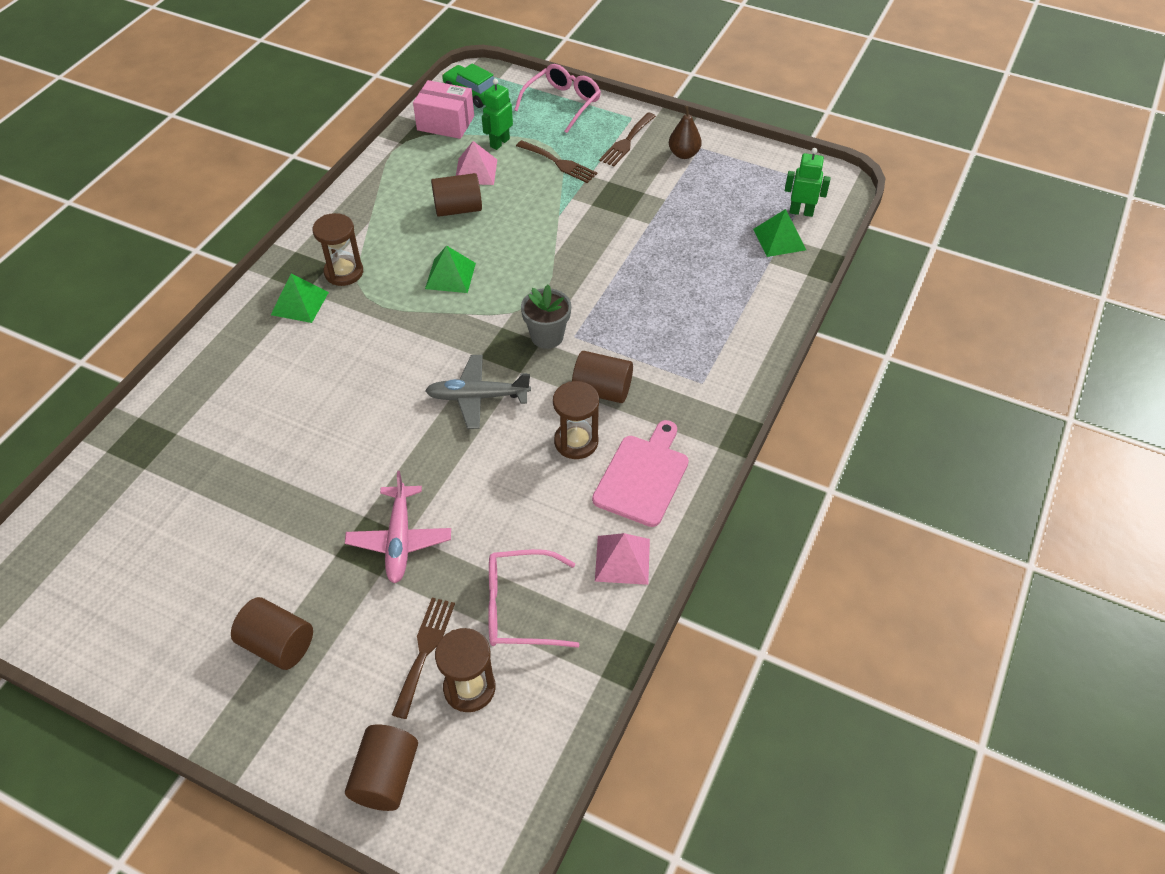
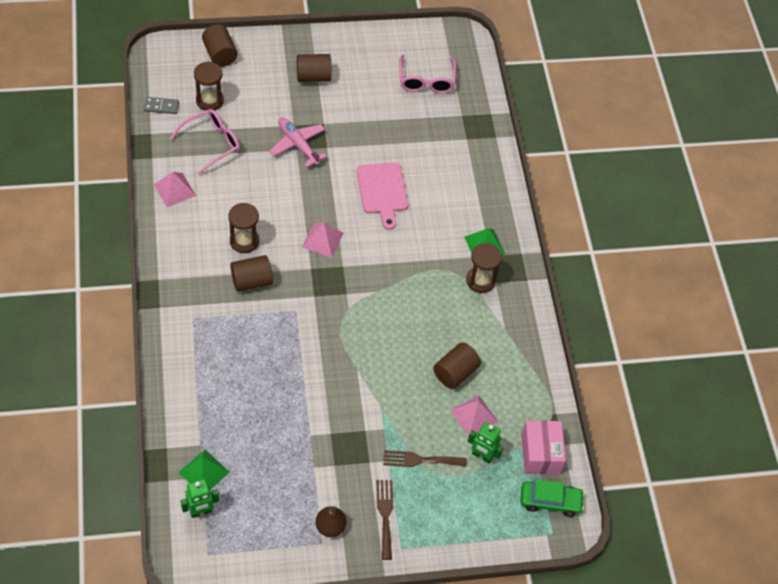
camera: 140 degrees right, 5 degrees up
brown fork [392,598,455,719] -> none
pink box [413,80,474,139] -> pink box turned 75 degrees counterclockwise [521,420,566,474]
green pyramid [425,245,476,293] -> none
grey plane [425,355,531,429] -> pink pyramid [302,223,344,258]
green robot [482,79,513,150] -> green robot turned 120 degrees clockwise [468,422,504,463]
pink glasses [514,64,601,133] -> pink glasses moved to [399,54,456,93]
grey flower pot [521,285,571,349] -> none
pink cutting board [592,420,689,527] -> pink cutting board moved to [356,162,408,230]
none -> grey domino [144,97,179,114]

